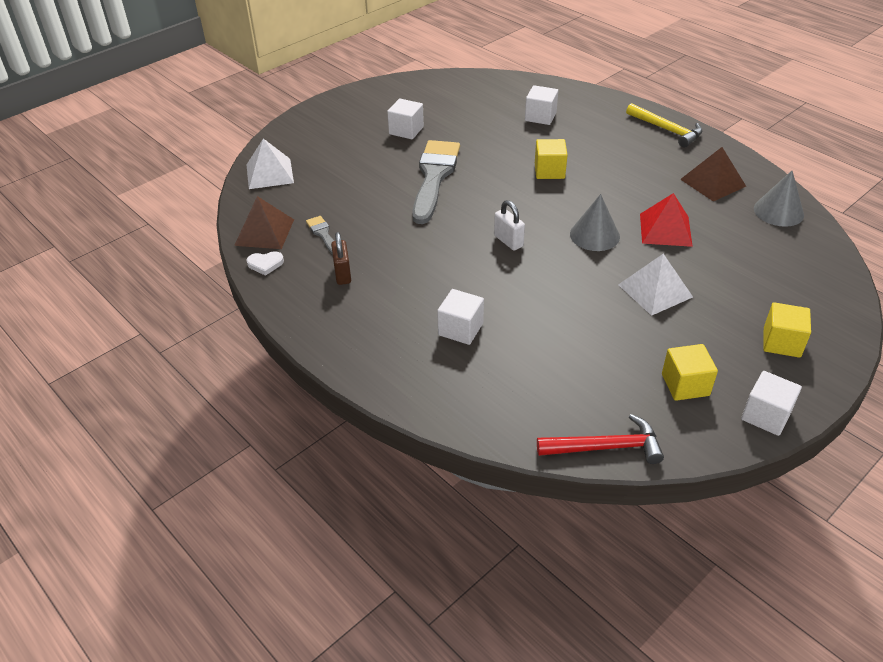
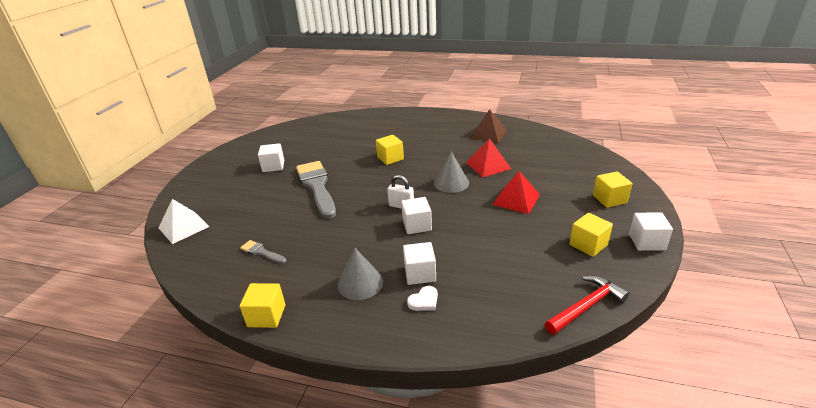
camera: 30 degrees left, 10 degrees down
brown pyramid [234,196,294,249] -> none
white heart [246,251,284,276] -> white heart moved to [407,286,438,311]
brown padlock [331,232,351,285] -> none
white cube [525,85,558,125] -> white cube moved to [401,197,432,234]
white pyramid [618,254,693,316] -> red pyramid [493,171,540,214]
yellow hammer [626,103,702,148] -> none
grey cone [754,171,804,227] -> grey cone moved to [338,248,383,300]
none -> yellow cube [240,283,285,328]

